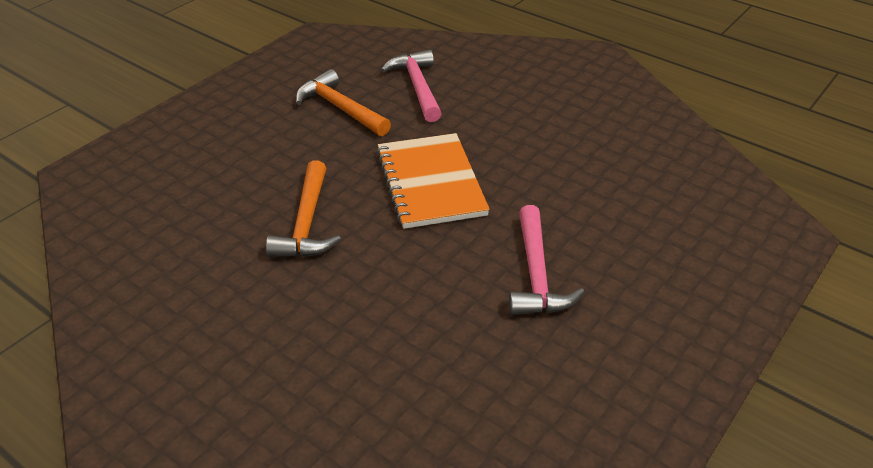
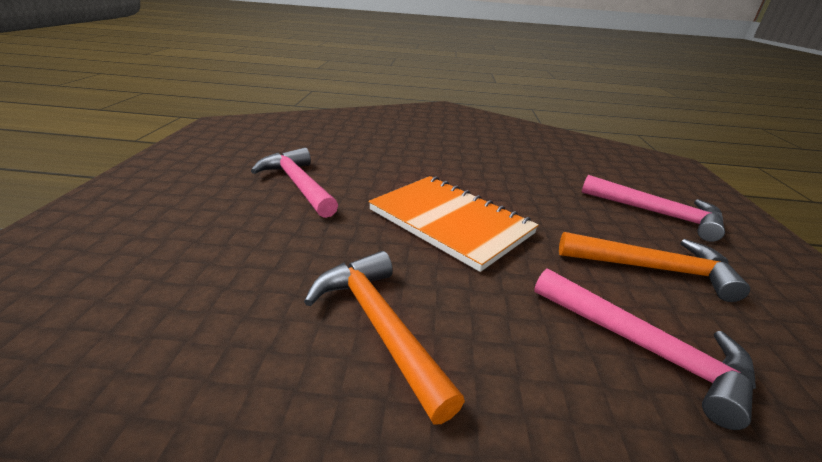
camera: 145 degrees right, 10 degrees down
orange hammer [266,160,341,257] -> orange hammer moved to [304,251,465,424]
none -> pink hammer [582,175,725,242]

